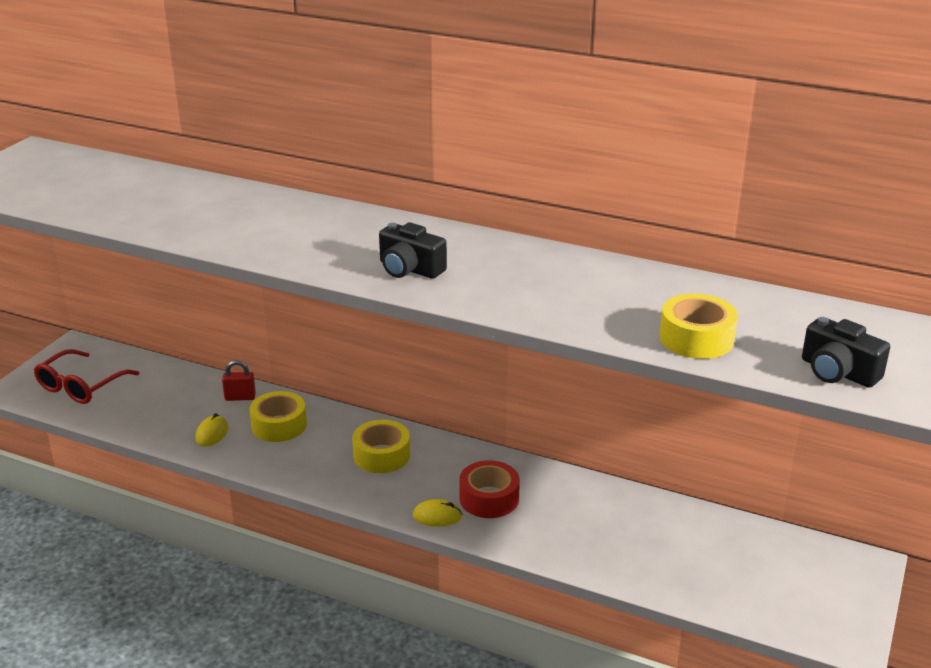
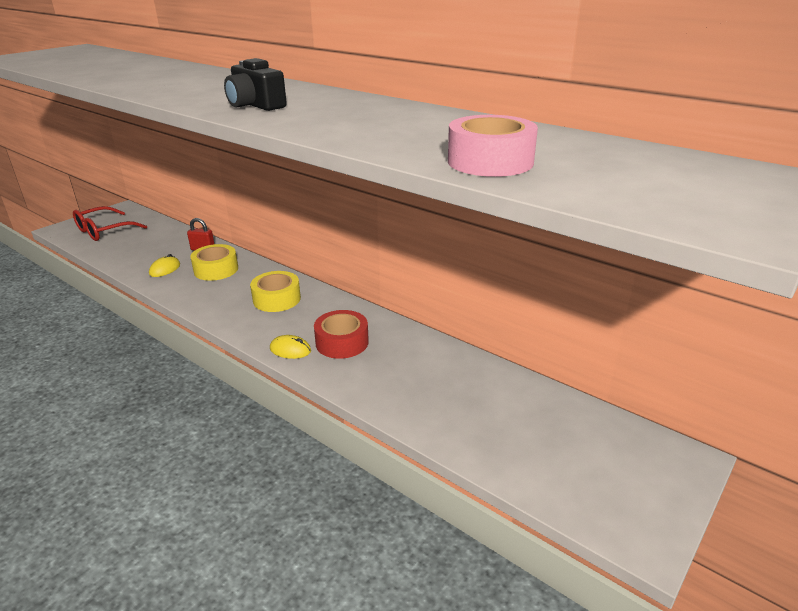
camera: 15 degrees right, 0 degrees up
yellow tape [659,293,738,359] -> pink tape [448,115,538,177]
black camera [802,317,890,388] -> none

